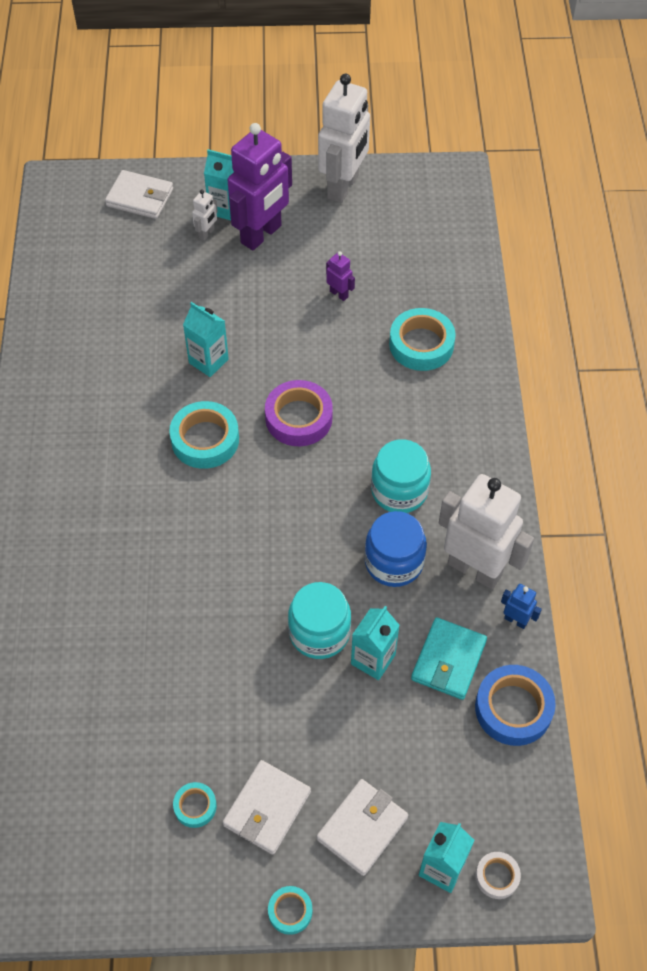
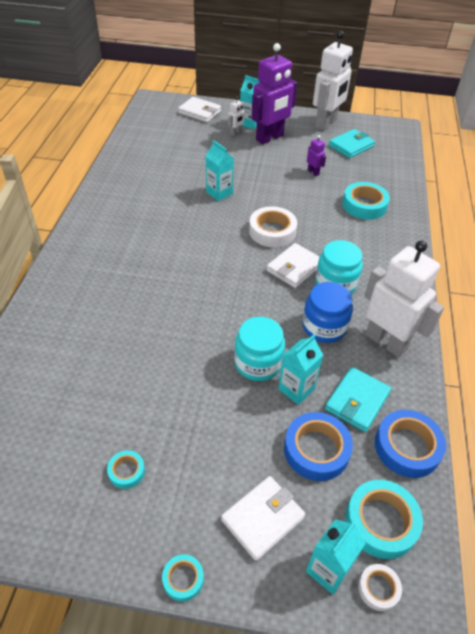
camera: 10 degrees right, 10 degrees down
turquoise tape [169,401,239,469] -> turquoise tape moved to [345,480,423,559]
white wallet [222,760,311,855] -> white wallet moved to [266,243,320,288]
purple tape [265,380,333,446] -> white tape [249,206,297,247]
blue robot [501,584,542,629] -> none
none -> blue tape [284,412,353,481]
none -> turquoise wallet [329,129,375,158]

